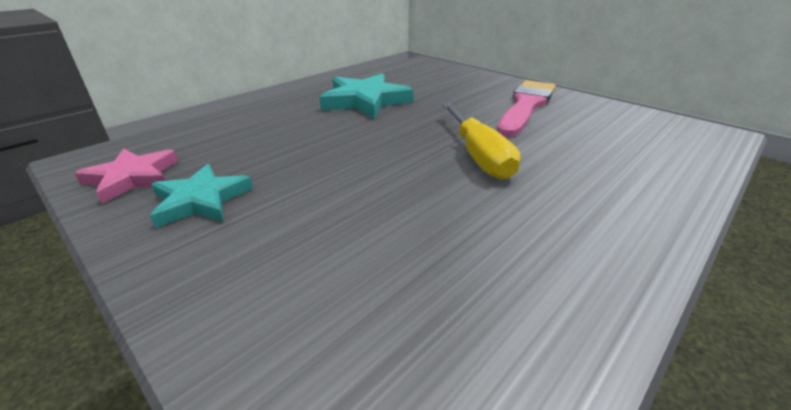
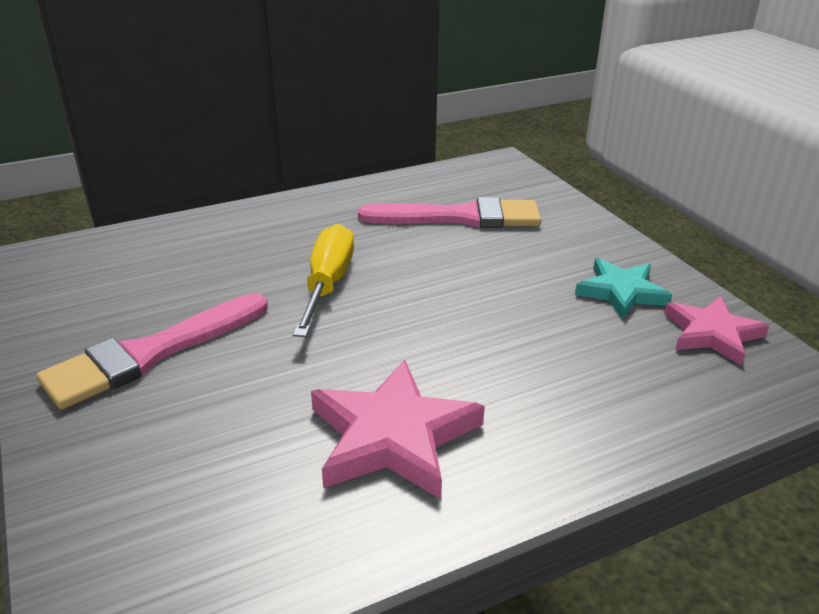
camera: 160 degrees left, 0 degrees up
turquoise star [319,73,414,119] -> pink star [311,360,485,499]
none -> pink brush [358,197,541,228]

